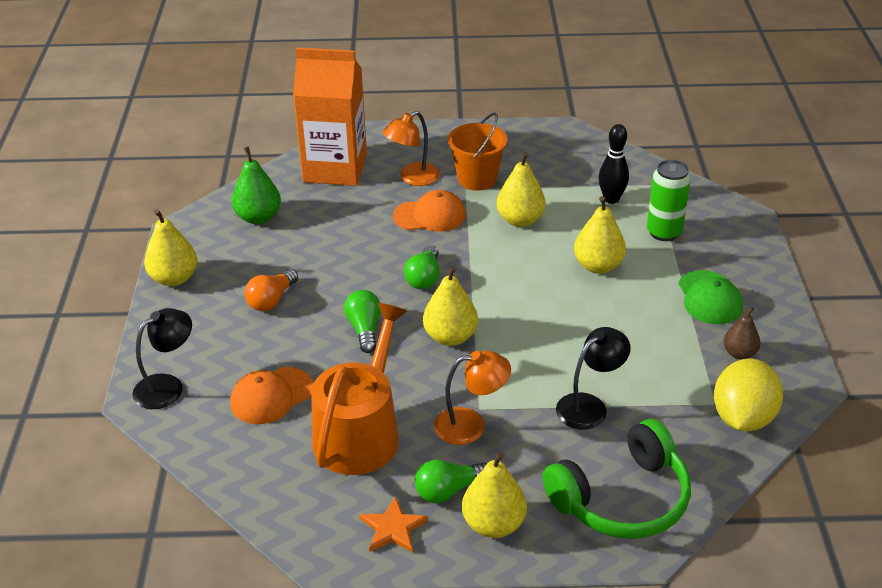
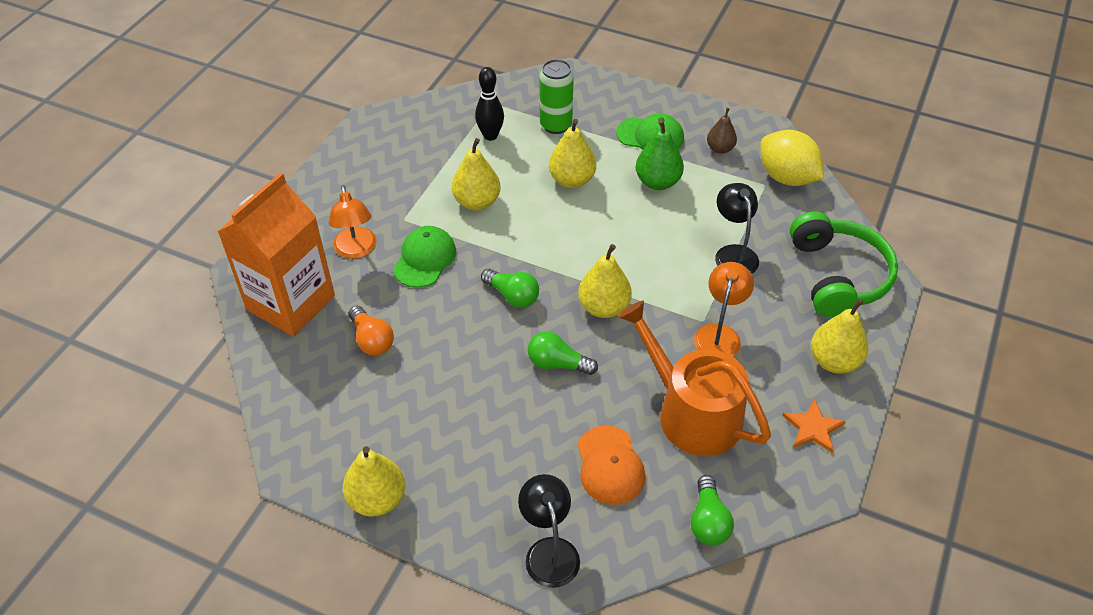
camera: 65 degrees left, 10 degrees up
green pear [232,146,281,224] -> green pear moved to [636,119,684,190]
orange light bulb [244,269,298,311] -> orange light bulb moved to [349,306,394,355]
orange cap [393,190,466,231] -> green cap [393,226,456,288]
green light bulb [415,460,487,503] -> green light bulb moved to [691,475,734,546]
orange bucket [448,113,507,191] -> none

